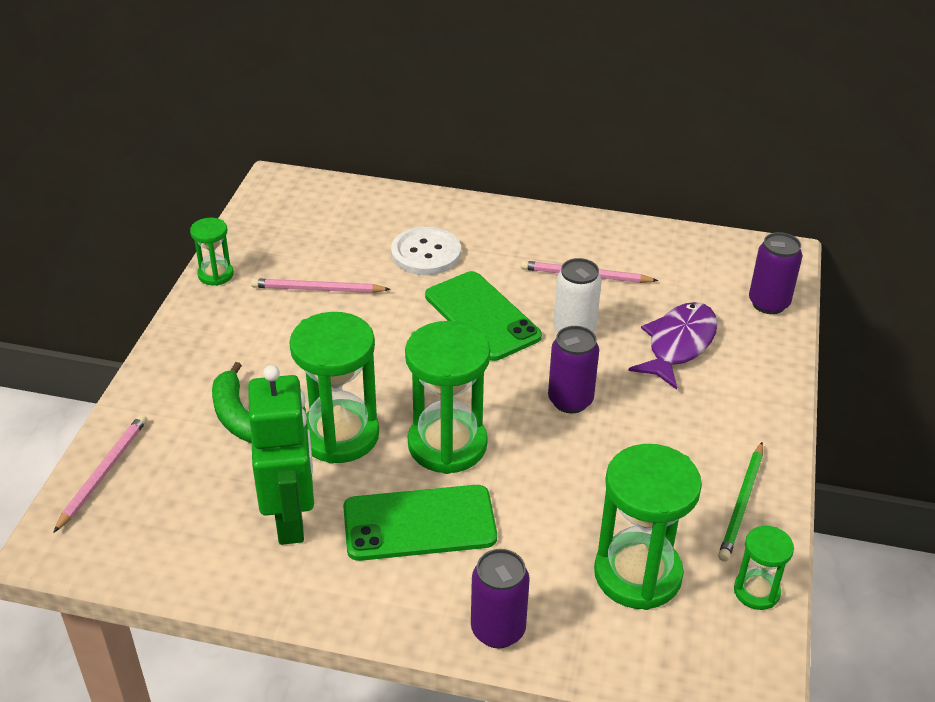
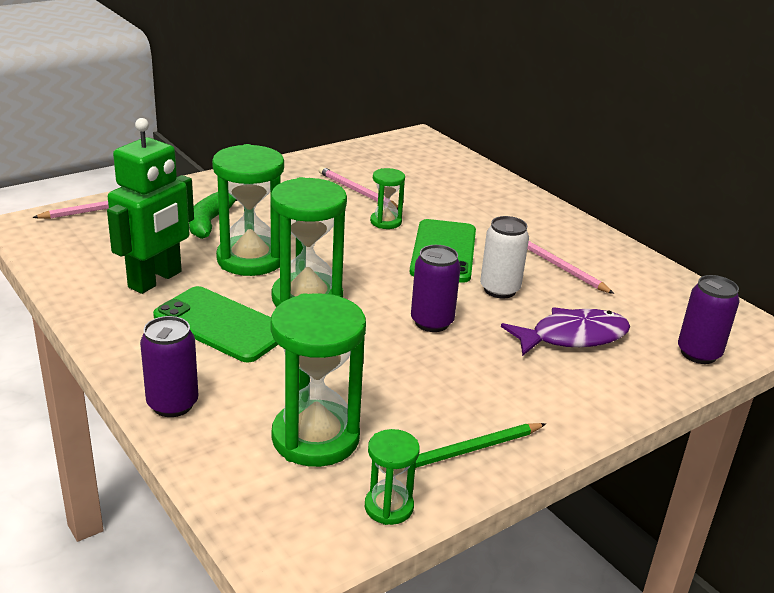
camera: 40 degrees right, 10 degrees down
green hourglass [190,218,234,286] -> green hourglass moved to [370,168,405,229]
white button [391,227,461,275] -> none

